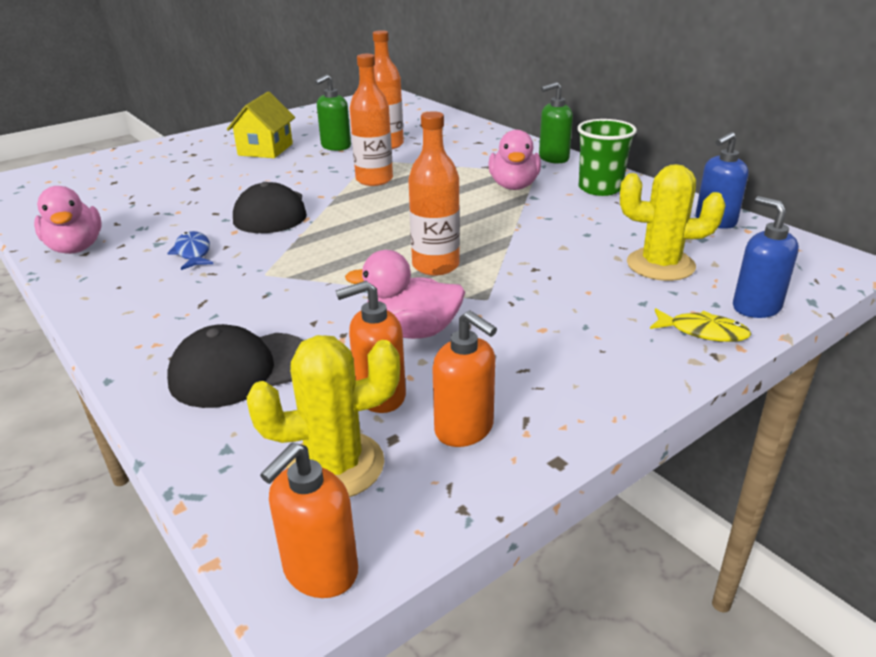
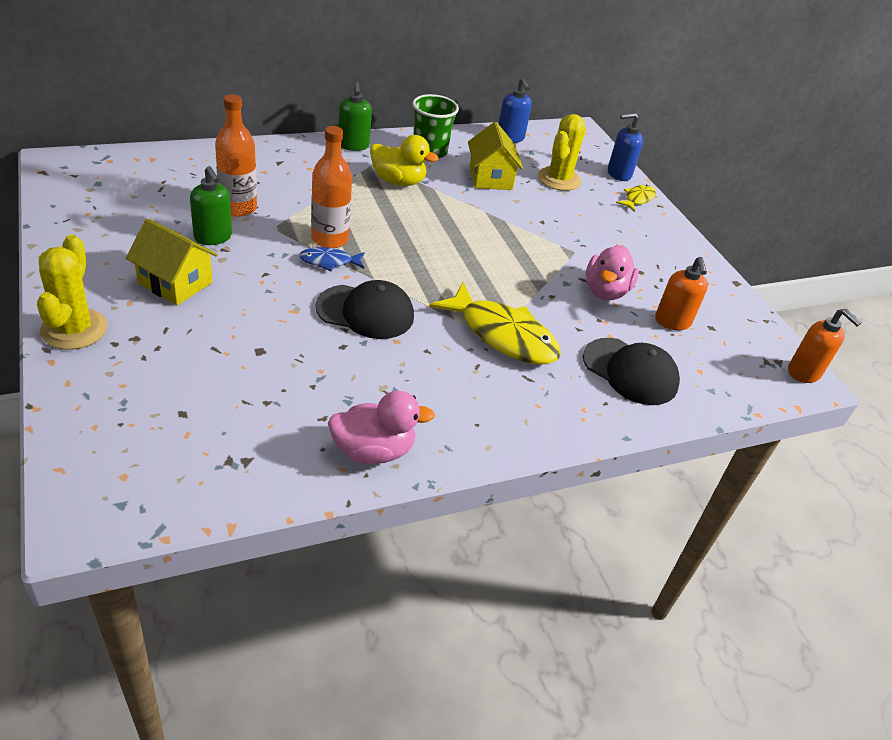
camera: 80 degrees left, 10 degrees up
black cap [167,324,304,408] -> black cap turned 45 degrees counterclockwise [583,338,680,405]
blue fish [168,231,213,270] -> blue fish moved to [299,247,365,271]
yellow cactus [247,335,400,497] -> yellow cactus moved to [37,235,108,350]
orange bottle [408,111,460,276] -> none
orange soap dispenser [432,310,497,447] -> none
pink duck [488,130,541,190] -> yellow duck [370,135,439,186]
none -> yellow fish [429,282,561,364]
none -> yellow house [468,122,523,190]

